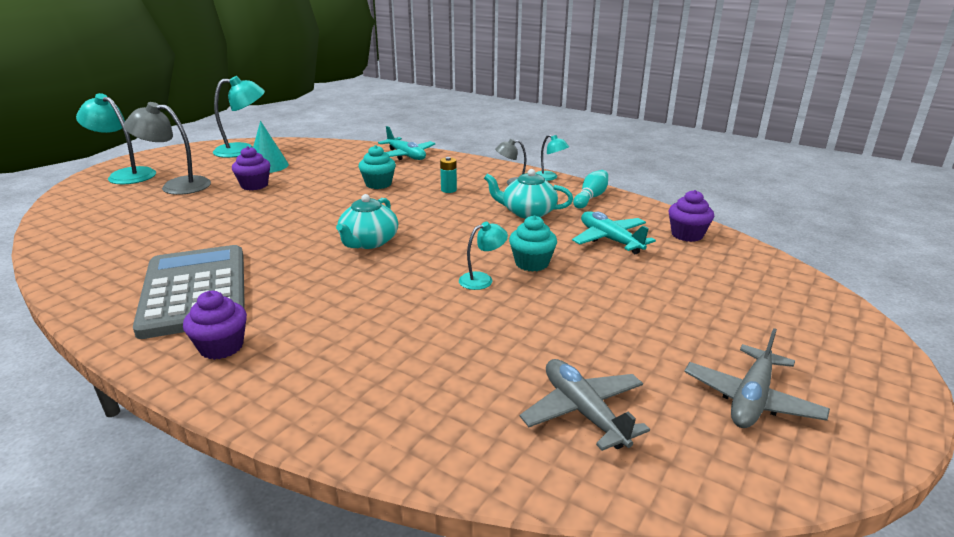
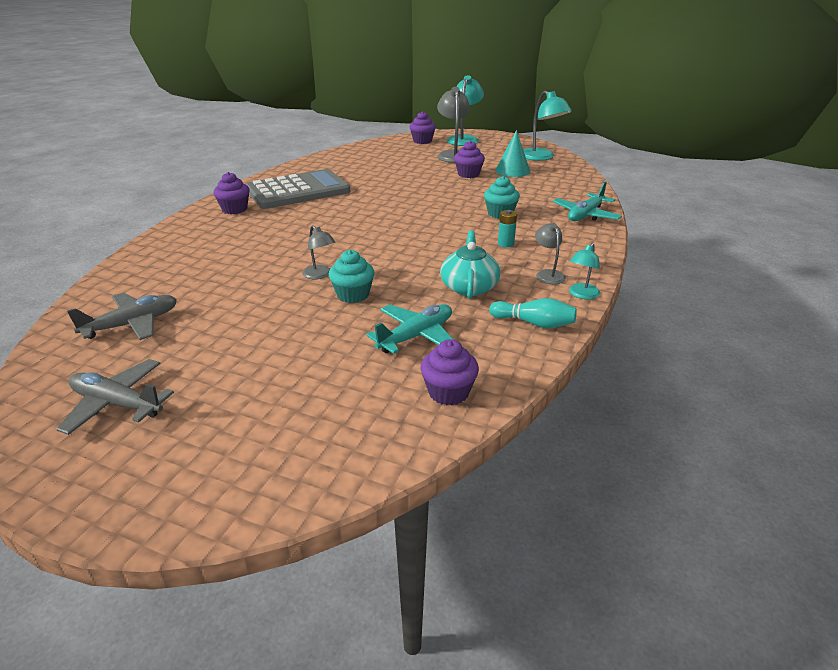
camera: 80 degrees right, 5 degrees up
turquoise teapot [336,194,398,249] -> none
turquoise lamp [459,222,508,290] -> grey lamp [303,225,335,279]
none -> purple cupcake [410,111,436,144]

